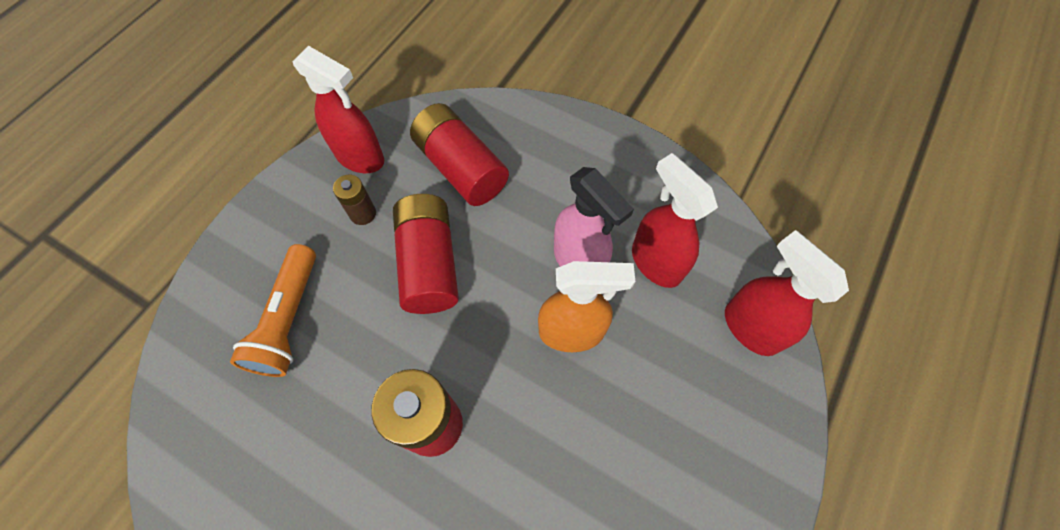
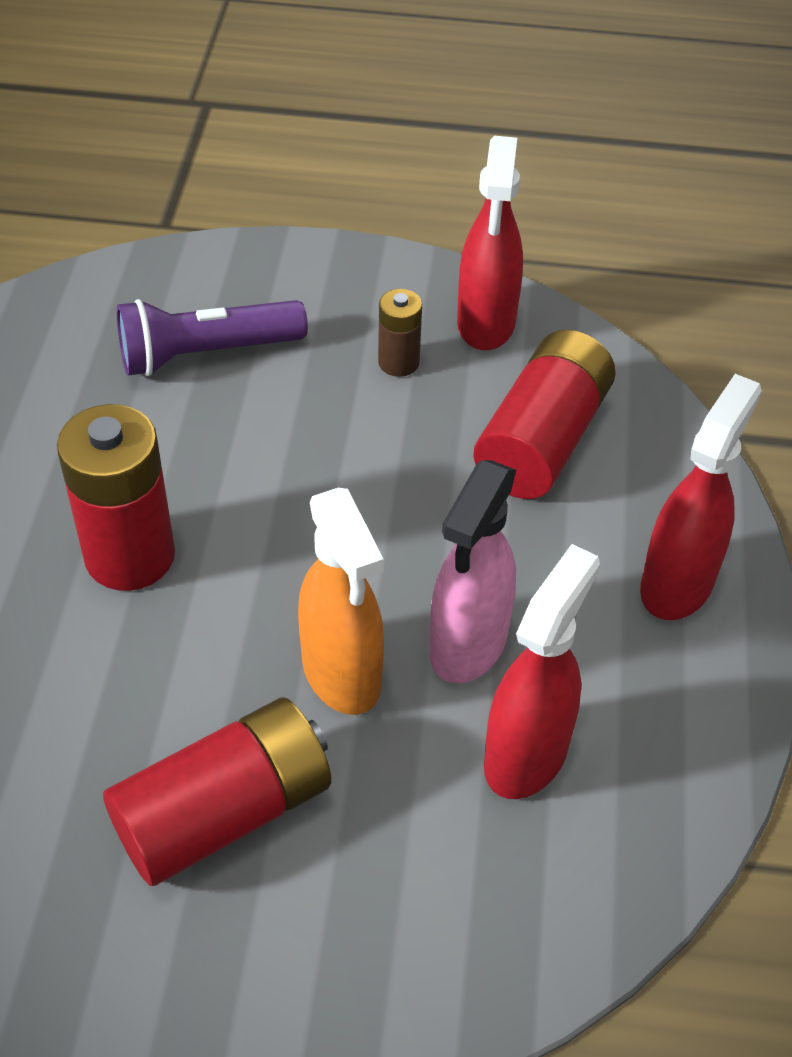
camera: 65 degrees right, 15 degrees down
orange flashlight [230,244,316,377] -> purple flashlight [117,299,308,376]
red battery [393,194,459,314] -> red battery moved to [103,697,331,886]
red spray bottle [725,230,849,356] -> red spray bottle moved to [640,374,762,620]

